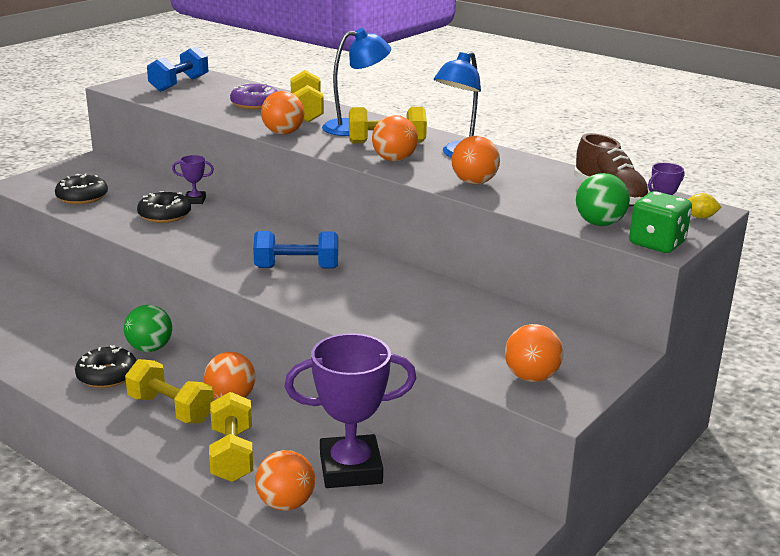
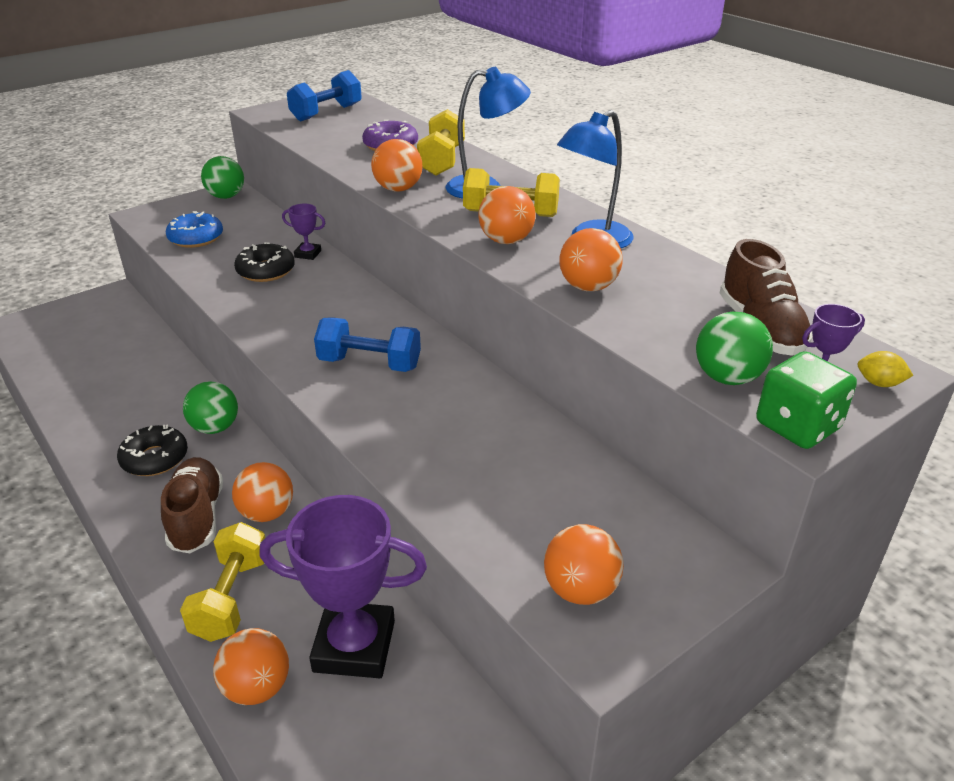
camera: 15 degrees right, 10 degrees up
black donut [55,173,108,204] -> blue donut [166,211,223,248]
yellow dumbbell [125,359,214,423] -> brown shoe [161,457,223,553]
none -> green ball [201,156,244,199]

